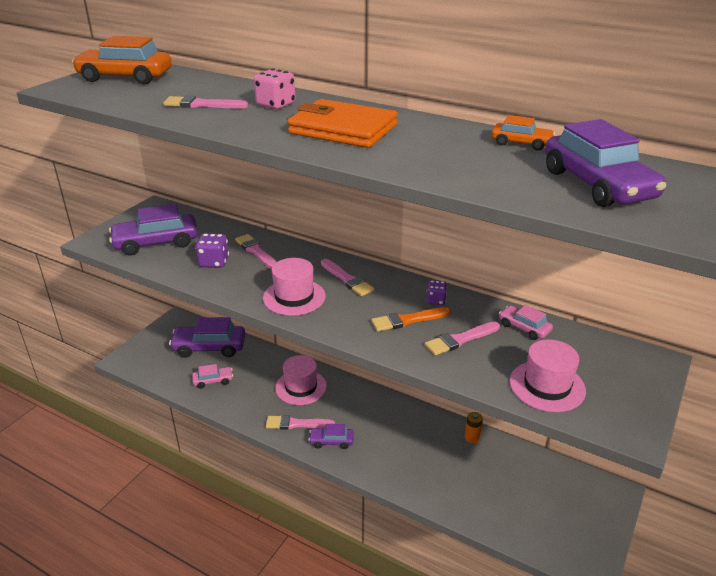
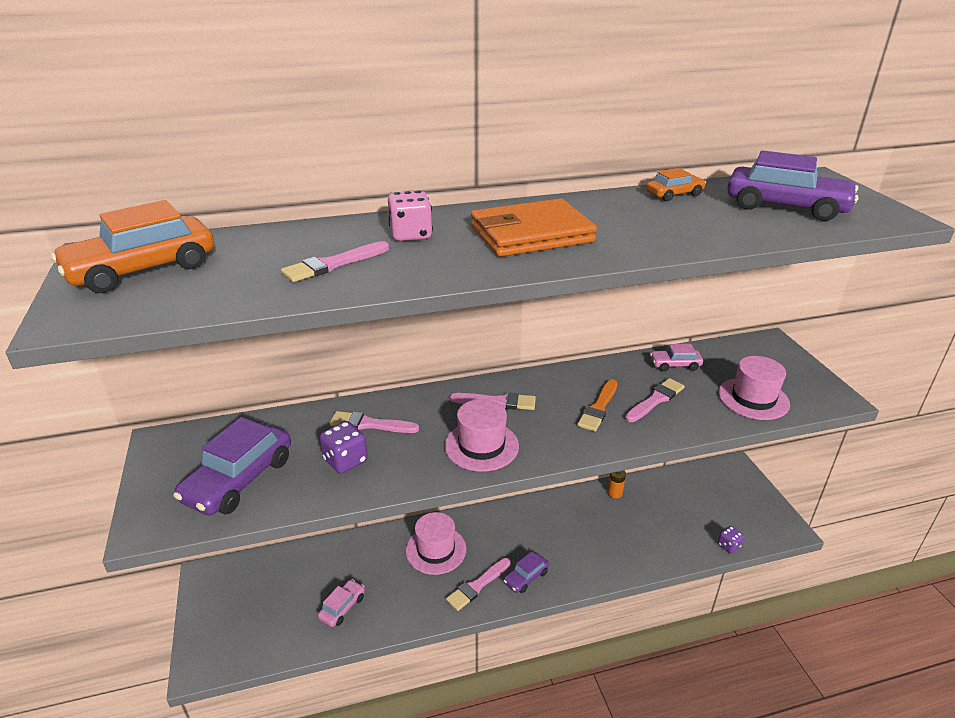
camera: 45 degrees left, 0 degrees up
purple car [169,317,246,358] -> none
pink brush [425,321,500,355] -> pink brush turned 150 degrees counterclockwise [625,378,685,422]
purple dice [426,280,447,305] -> purple dice moved to [718,526,744,553]

